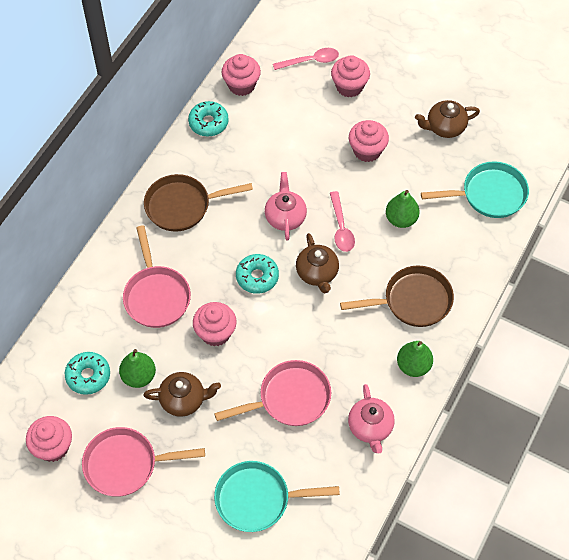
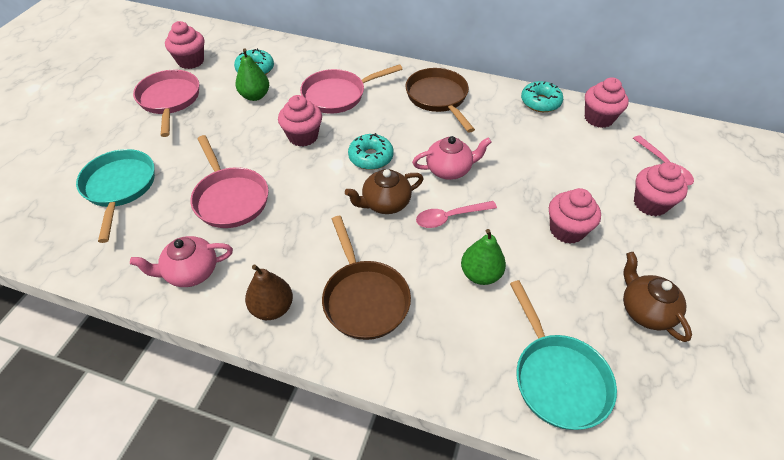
camera: 80 degrees right, 10 degrees down
brown teapot [143,372,221,417] -> none
green pear [397,341,433,377] -> brown pear [245,265,293,320]

